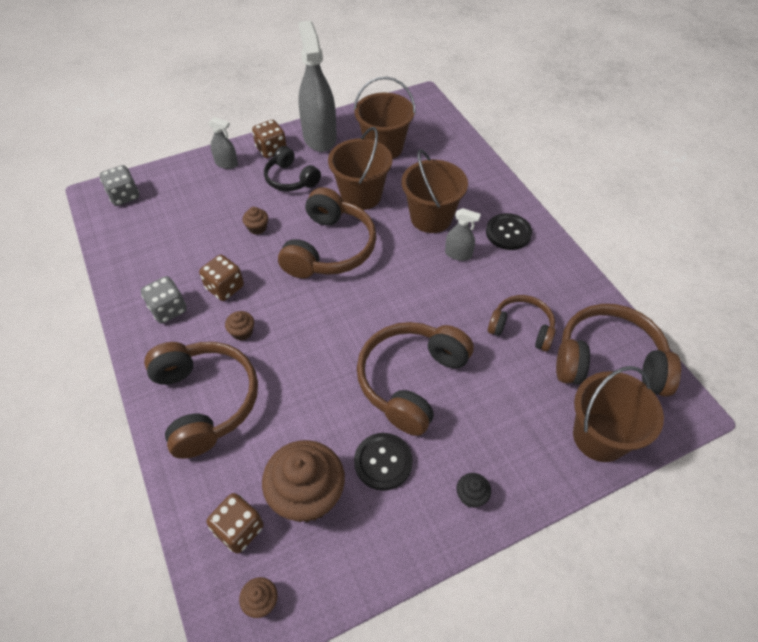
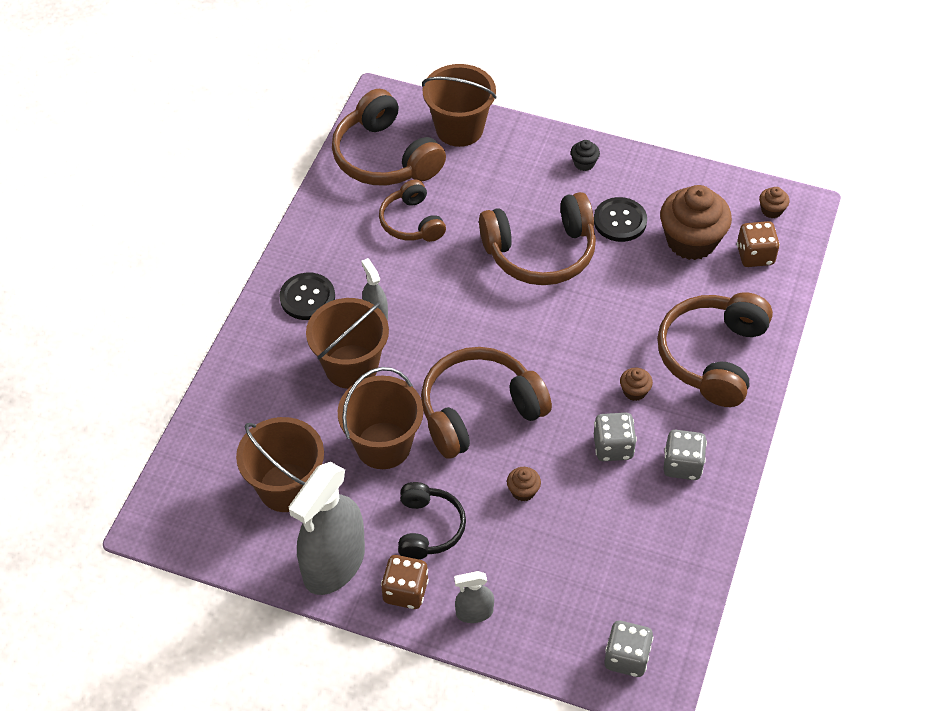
camera: 135 degrees left, 0 degrees up
brown dice [199,255,244,301] -> grey dice [594,412,637,461]
grey spray bottle [208,117,238,169] -> grey spray bottle turned 75 degrees counterclockwise [454,571,494,623]

